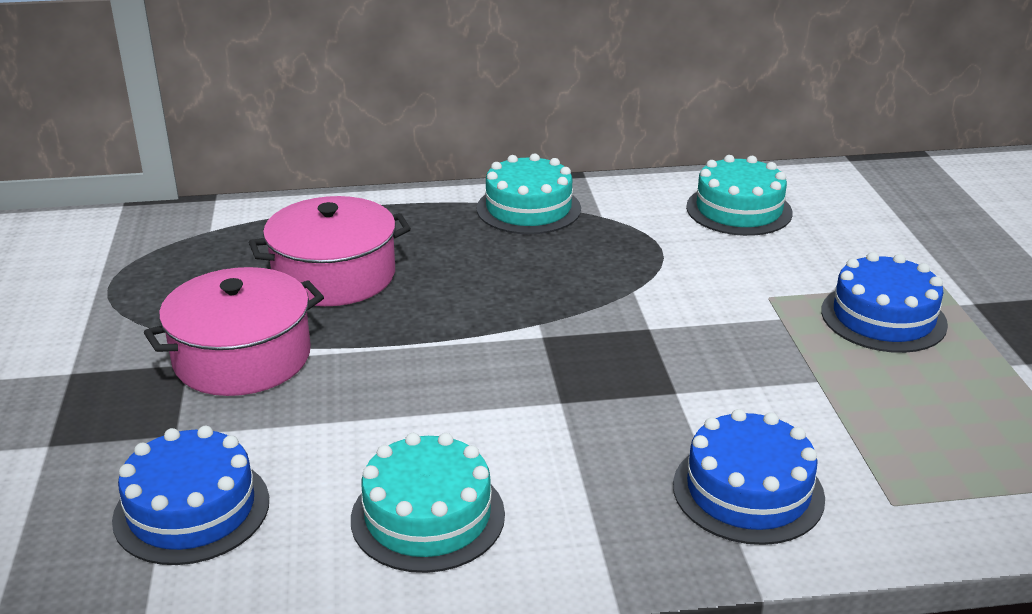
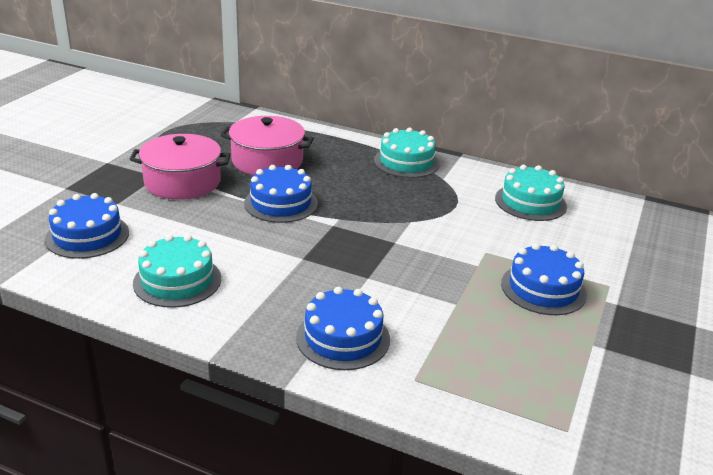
camera: 30 degrees right, 0 degrees up
none -> blue cake [244,165,318,223]

